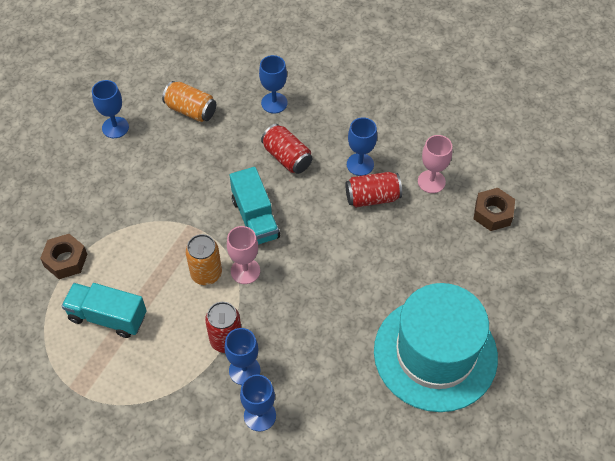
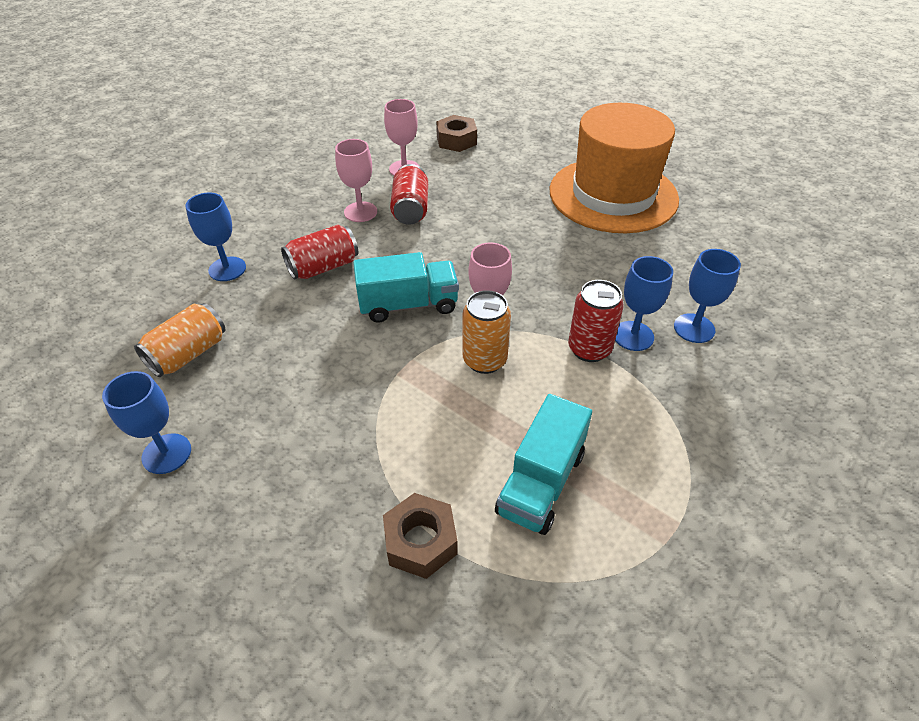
camera: 80 degrees left, 10 degrees down
blue goblet [347,117,377,176] -> pink goblet [335,139,377,222]
turquoise hat [374,283,498,412] -> orange hat [550,103,679,233]

